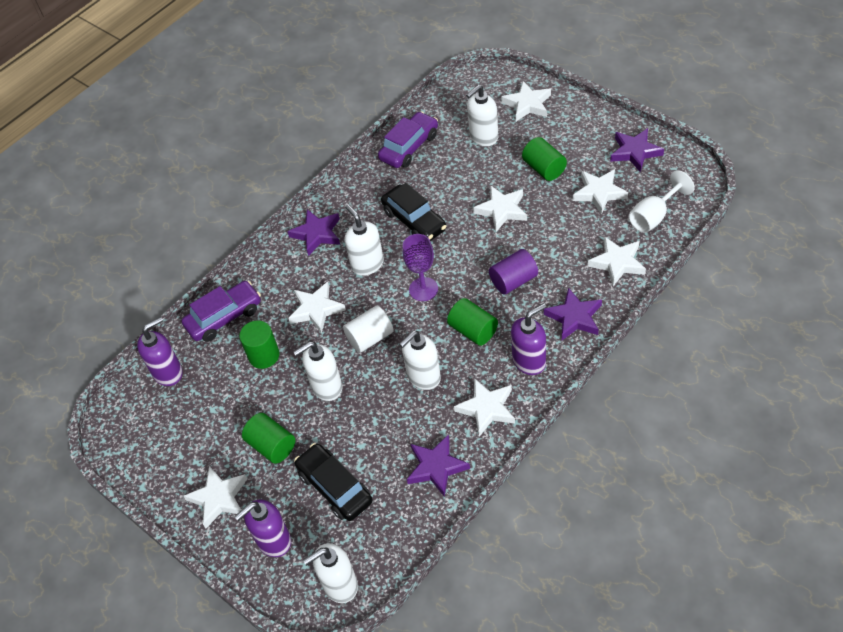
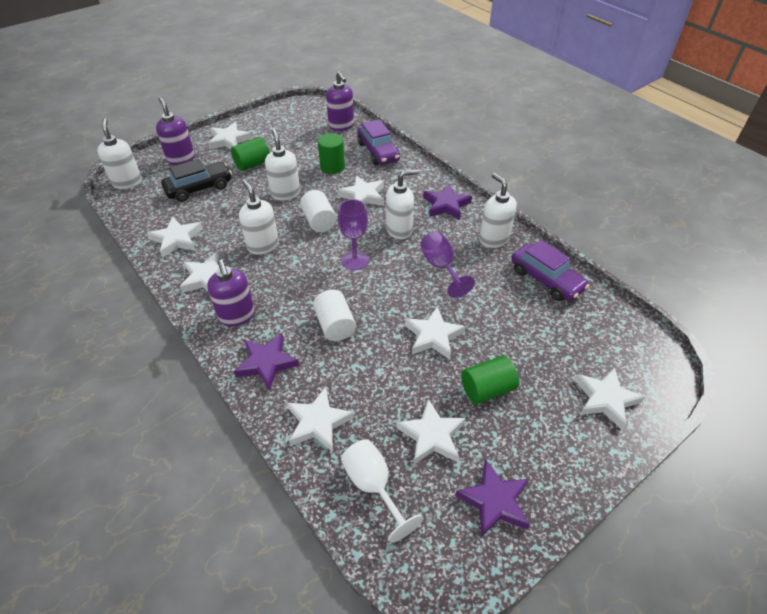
camera: 95 degrees right, 5 degrees down
black car [381,183,446,241] -> purple goblet [420,231,475,298]
purple star [407,434,470,497] -> white star [147,217,203,258]
green cylinder [447,298,498,346] -> none
white soap dispenser [466,85,498,146] -> white soap dispenser moved to [479,173,517,248]
purple cylinder [489,249,538,295] -> white cylinder [313,289,356,341]

